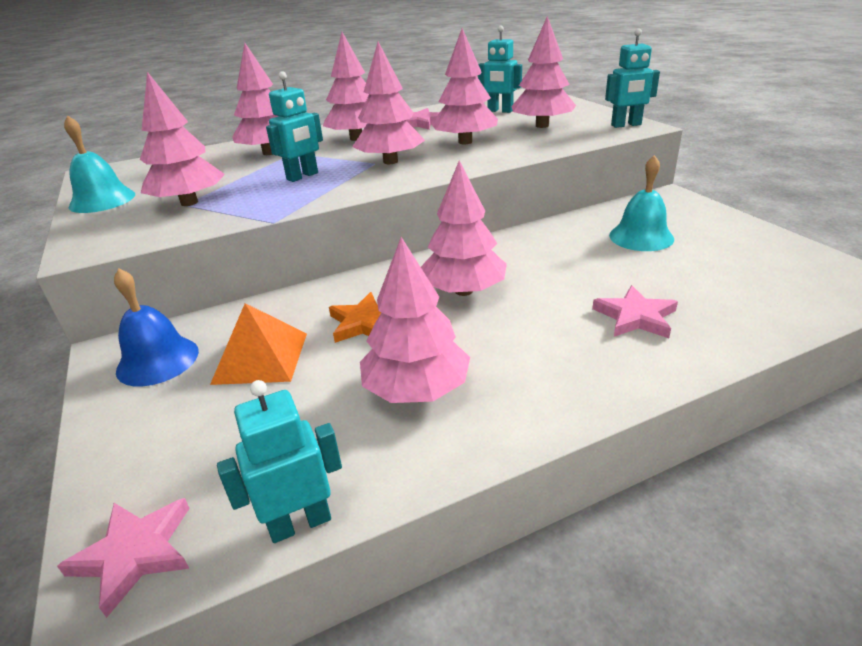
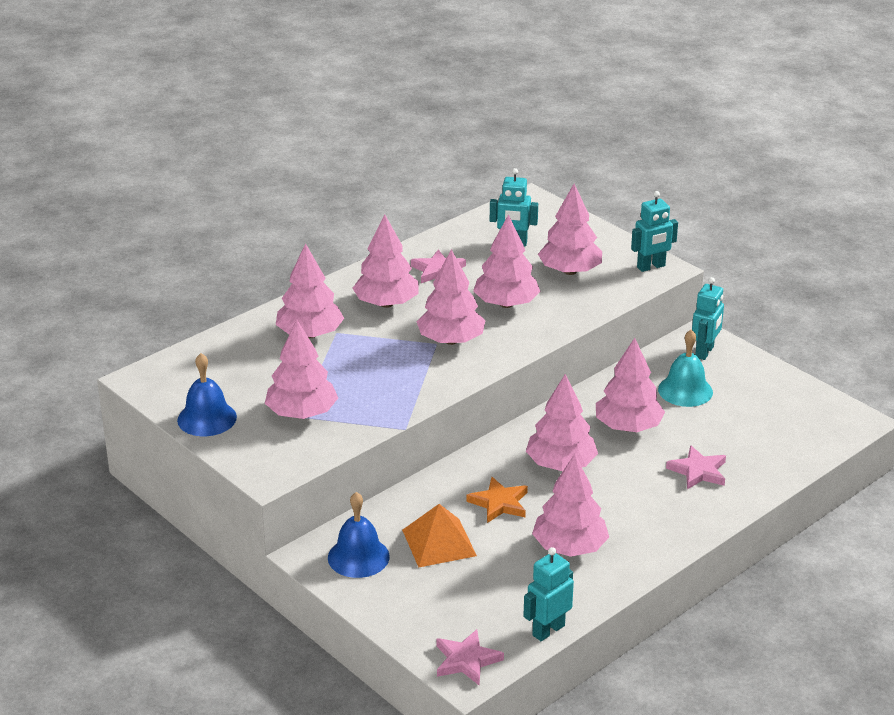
camera: 20 degrees left, 0 degrees up
turquoise bell [64,115,135,213] -> blue bell [177,353,237,436]
turquoise robot [266,71,323,182] -> turquoise robot moved to [692,277,724,360]
none -> pink tree [596,338,665,432]

